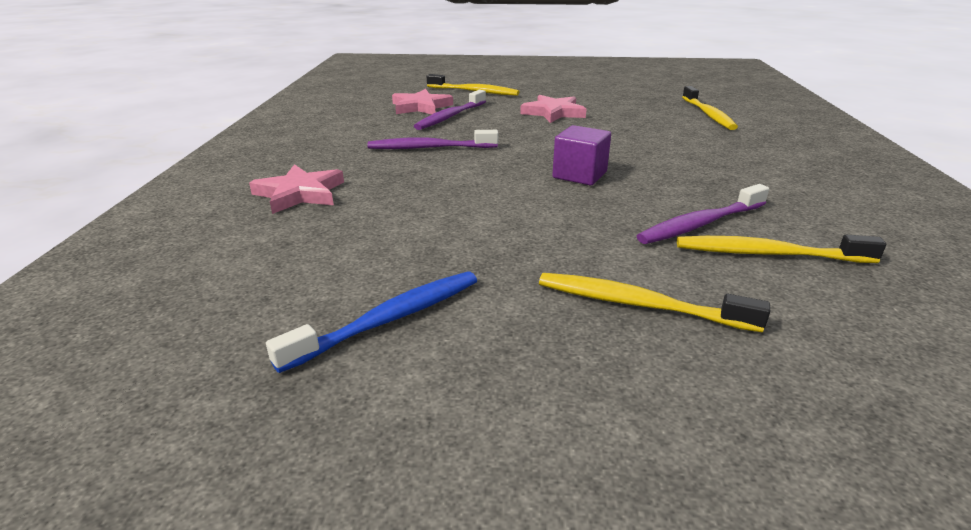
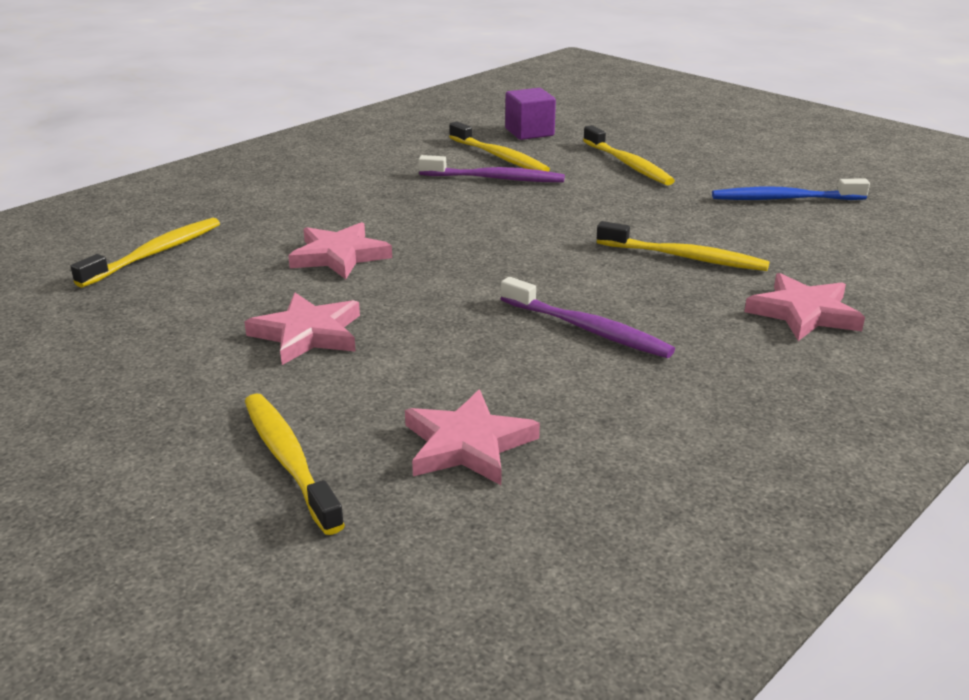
camera: 140 degrees left, 0 degrees up
purple toothbrush [414,90,486,130] -> none
purple cube [552,125,611,185] -> purple cube moved to [505,88,556,140]
none -> pink star [288,222,392,279]
none -> yellow toothbrush [597,221,770,271]

